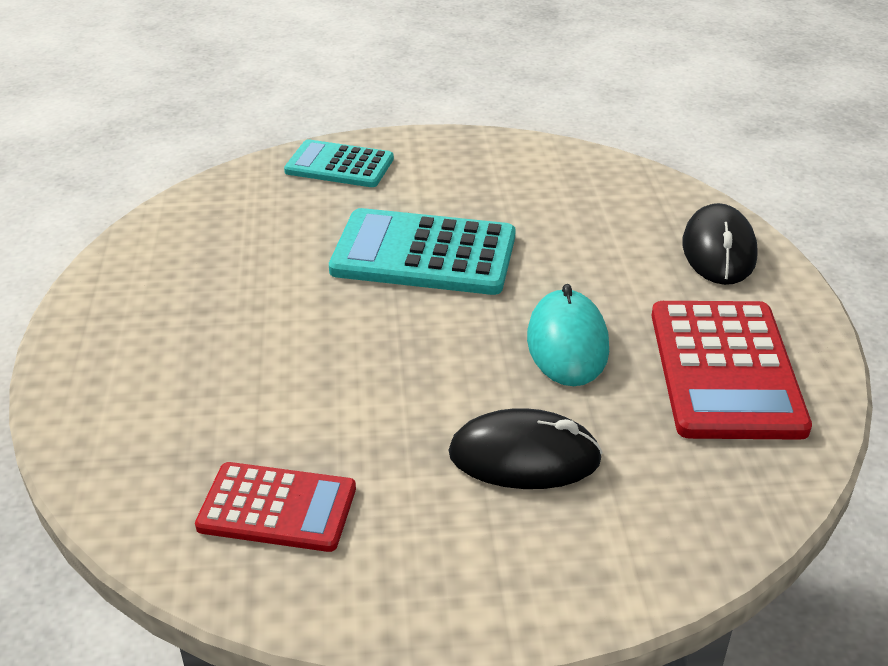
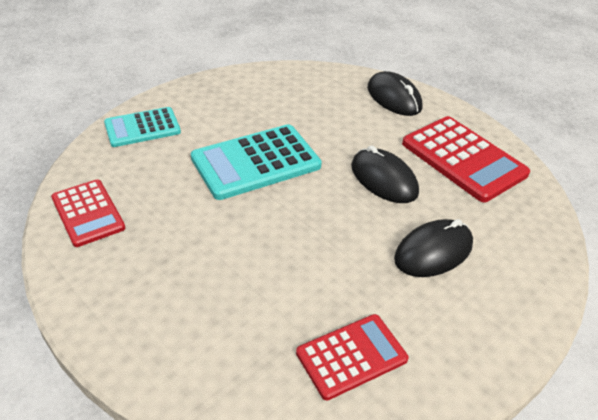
camera: 40 degrees left, 5 degrees up
turquoise mouse [527,284,609,386] -> black mouse [351,146,419,203]
none -> red calculator [51,179,125,247]

